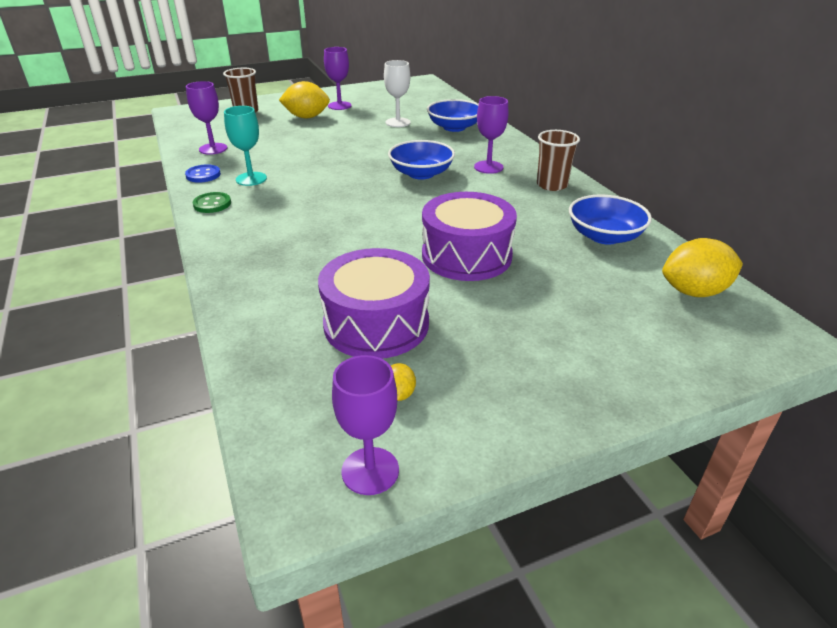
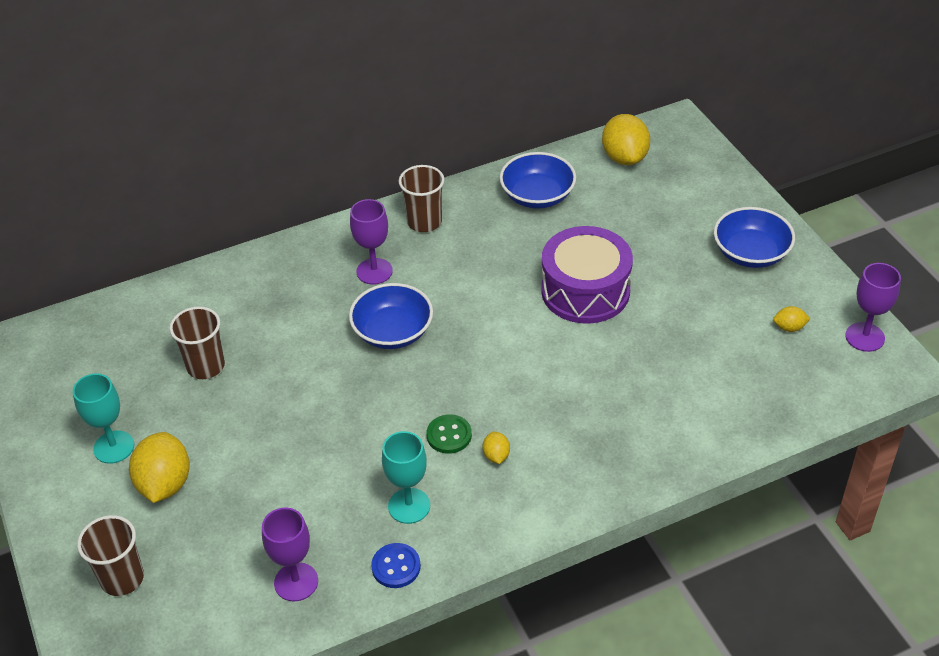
camera: 90 degrees left, 10 degrees up
green button [193,192,231,213] -> green button moved to [427,414,472,454]
purple drum [318,248,430,359] -> none
purple goblet [324,47,352,110] -> turquoise goblet [73,373,134,464]
white goblet [384,60,411,127] -> brown cup [169,306,225,379]
blue bowl [427,99,479,132] -> blue bowl moved to [714,207,795,268]
none -> yellow lemon [482,431,510,464]

